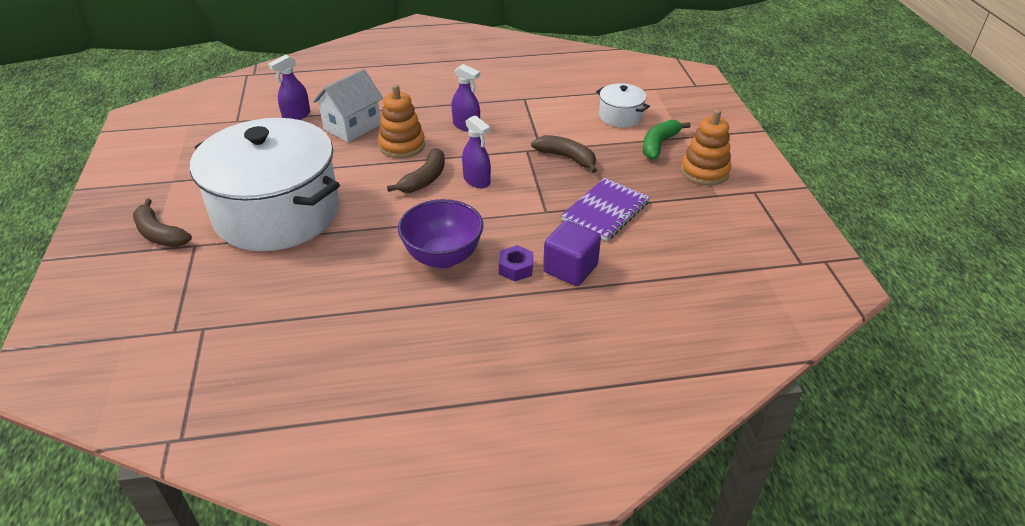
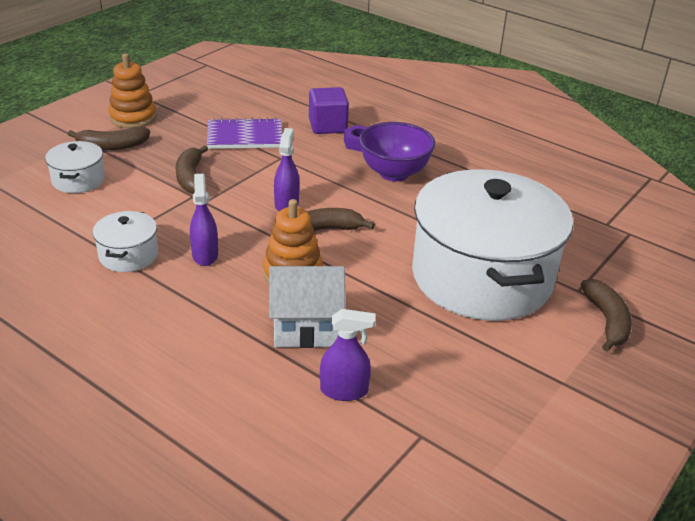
camera: 135 degrees left, 5 degrees down
green banana [643,120,691,160] -> brown banana [68,127,150,150]
none -> white pot [93,211,158,272]

